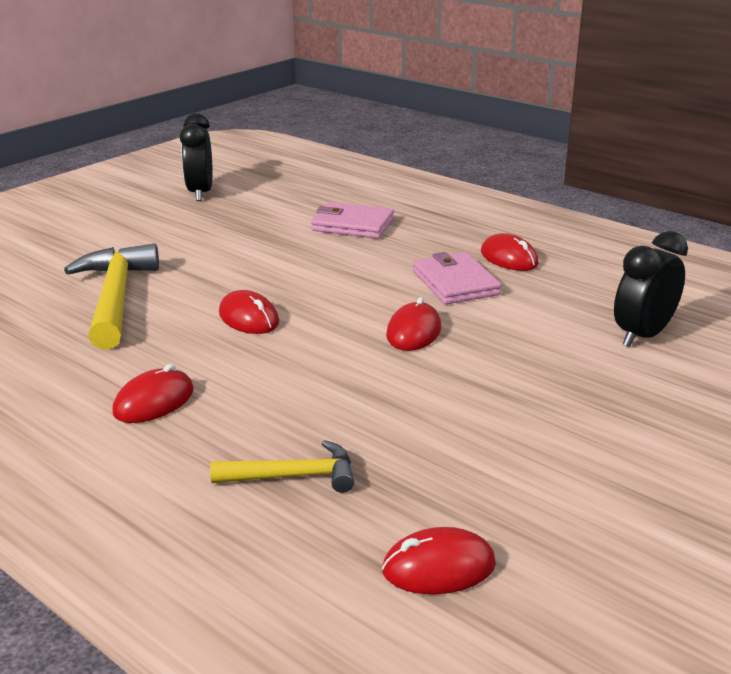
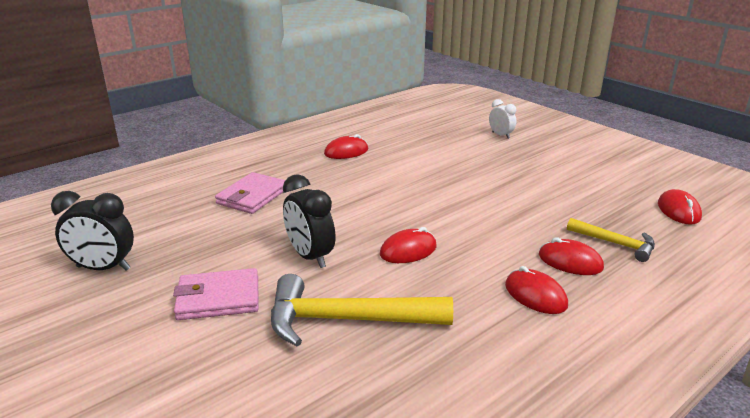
camera: 80 degrees left, 0 degrees up
yellow hammer [210,440,354,493] -> yellow hammer turned 120 degrees clockwise [567,218,655,262]
red mouse [386,297,441,351] -> red mouse moved to [539,237,604,275]
pink wallet [413,252,501,304] -> pink wallet moved to [173,268,259,320]
black clock [614,231,688,347] -> black clock moved to [283,174,336,268]
none -> white clock [489,99,516,139]

